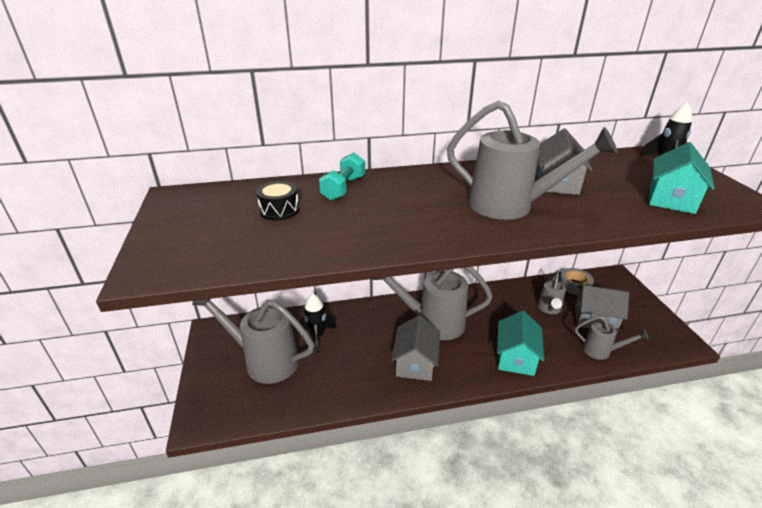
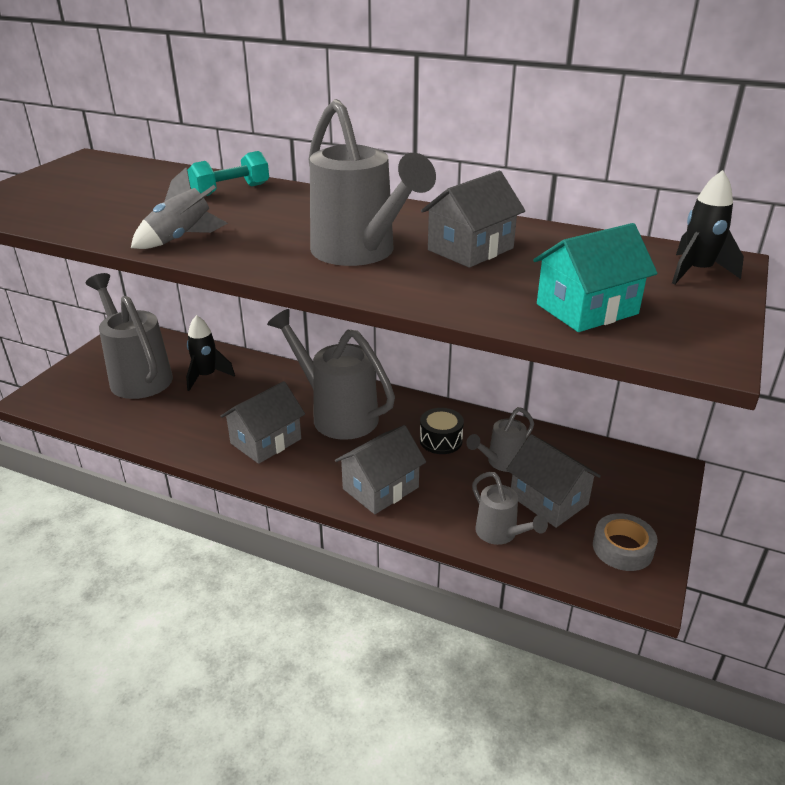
camera: 35 degrees right, 0 degrees up
black drum [256,181,299,221] -> black drum moved to [420,408,464,454]
turquoise house [497,311,544,376] -> grey house [335,425,426,514]
grey tape [559,268,594,295] -> grey tape moved to [593,513,658,571]
none -> grey rocket [131,167,228,249]

